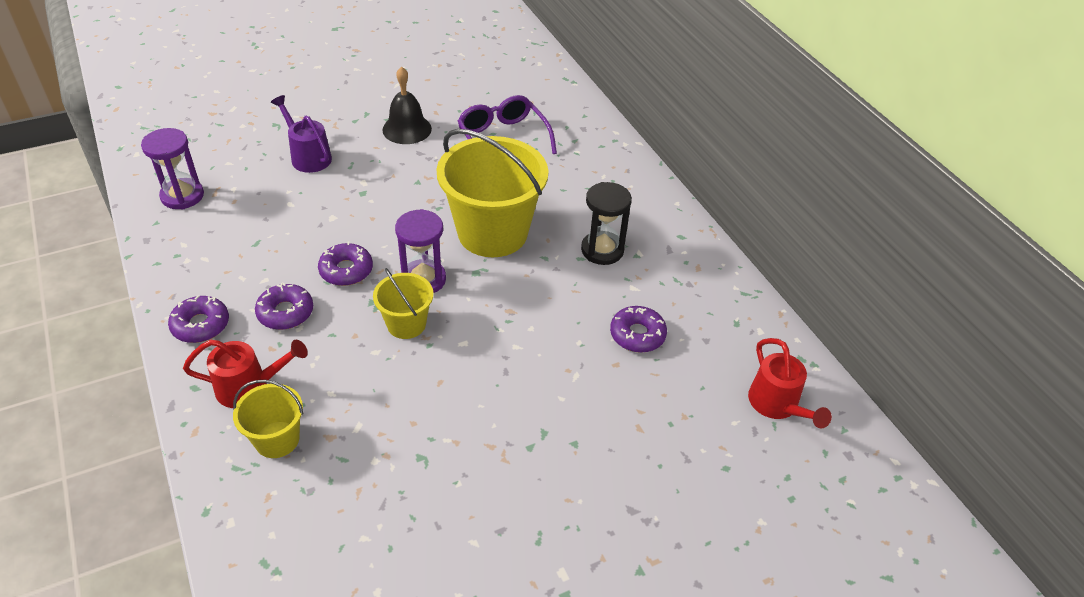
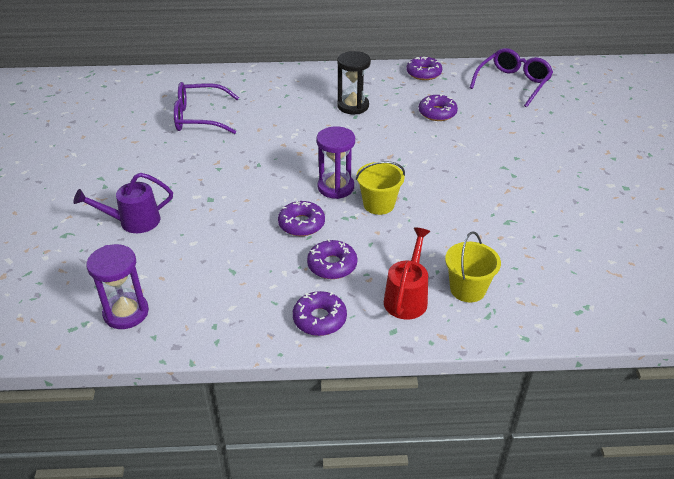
camera: 65 degrees left, 5 degrees down
black bell [382,66,432,144] -> none
yellow bucket [436,129,548,257] -> none
red watering can [748,338,832,428] -> purple glasses [470,48,553,107]
none -> purple donut [406,57,442,80]

